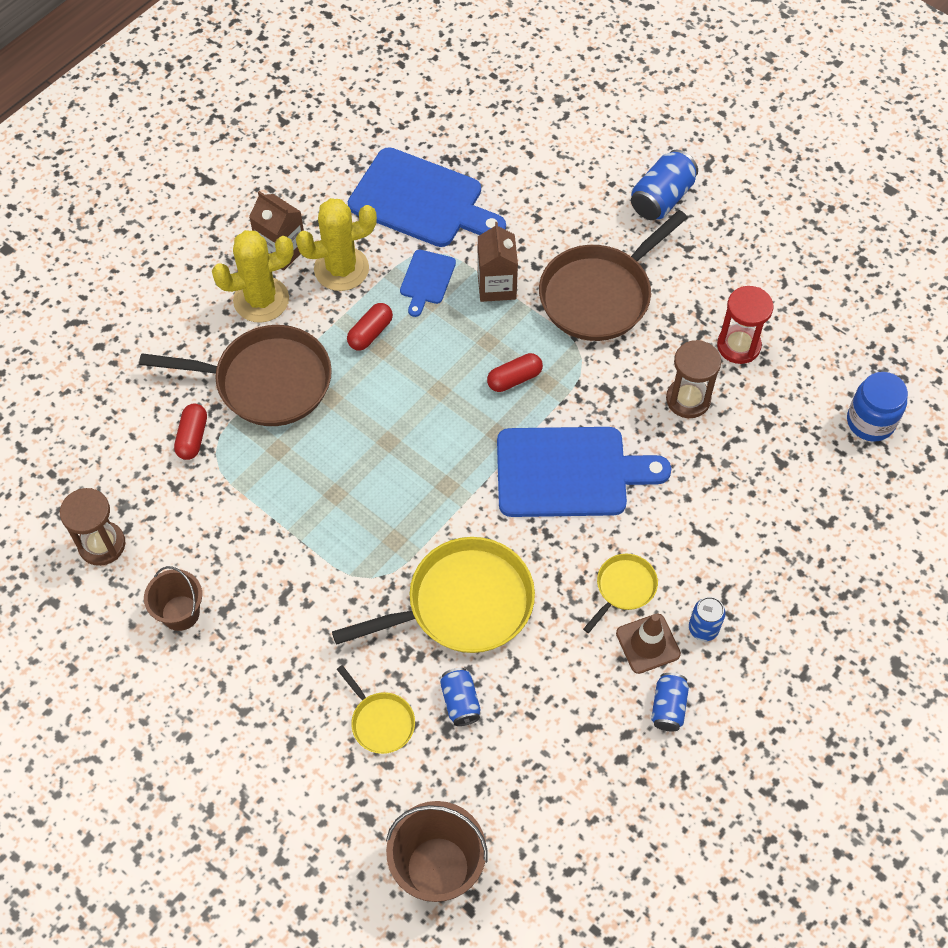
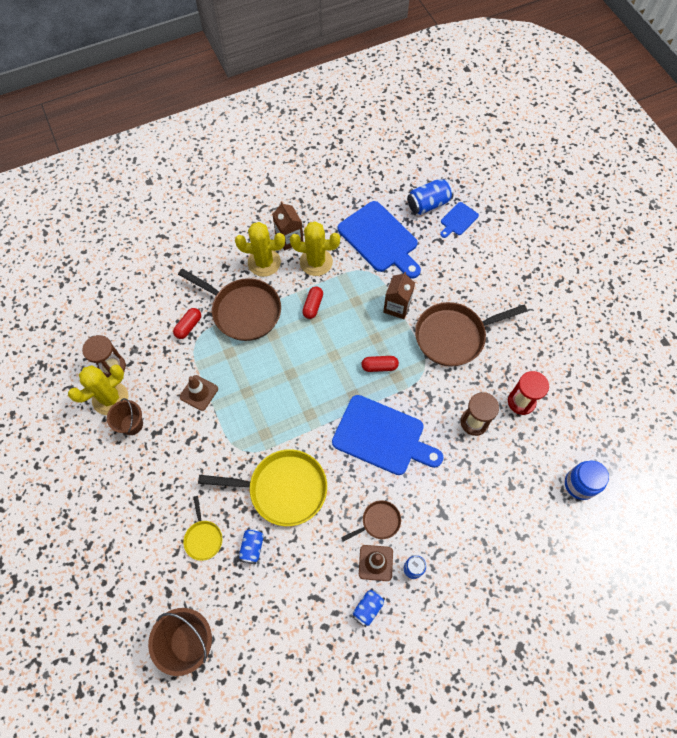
camera: 25 degrees right, 5 degrees up
red capsule [347,303,393,351] -> red capsule turned 45 degrees counterclockwise [302,286,323,319]
blue cutting board [400,250,456,317] -> blue cutting board moved to [440,202,479,238]
yellow pan [583,554,658,633] -> brown pan [341,500,401,542]
blue can [631,150,698,220] -> blue can moved to [407,179,453,215]
none -> yellow cactus [68,364,128,415]
none -> brown traffic cone [180,375,218,411]

